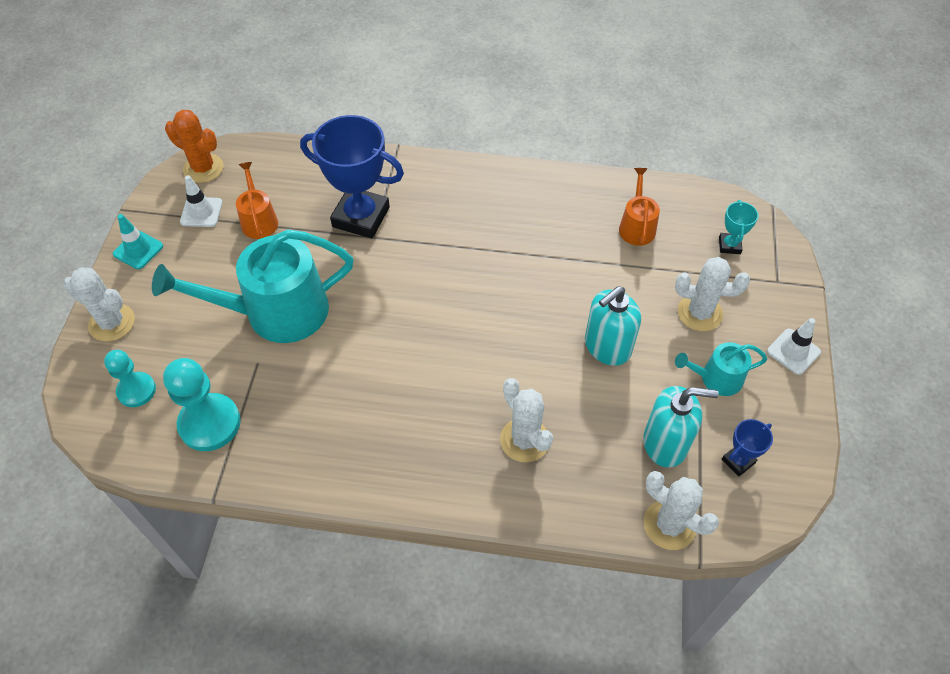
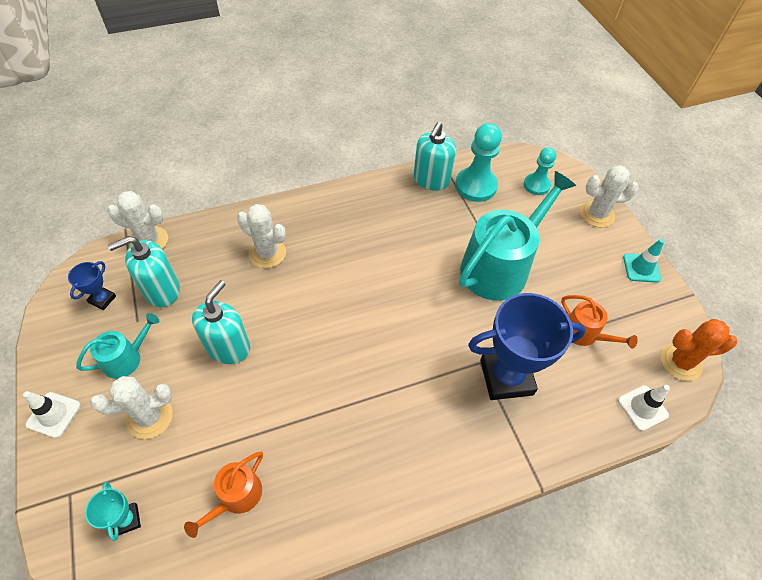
camera: 150 degrees right, 0 degrees up
white traffic cone [180,175,223,227] -> white traffic cone moved to [618,385,670,431]
orange watering can [619,168,660,246] -> orange watering can turned 60 degrees clockwise [184,452,263,538]
none -> turquoise soap dispenser [414,122,456,191]

